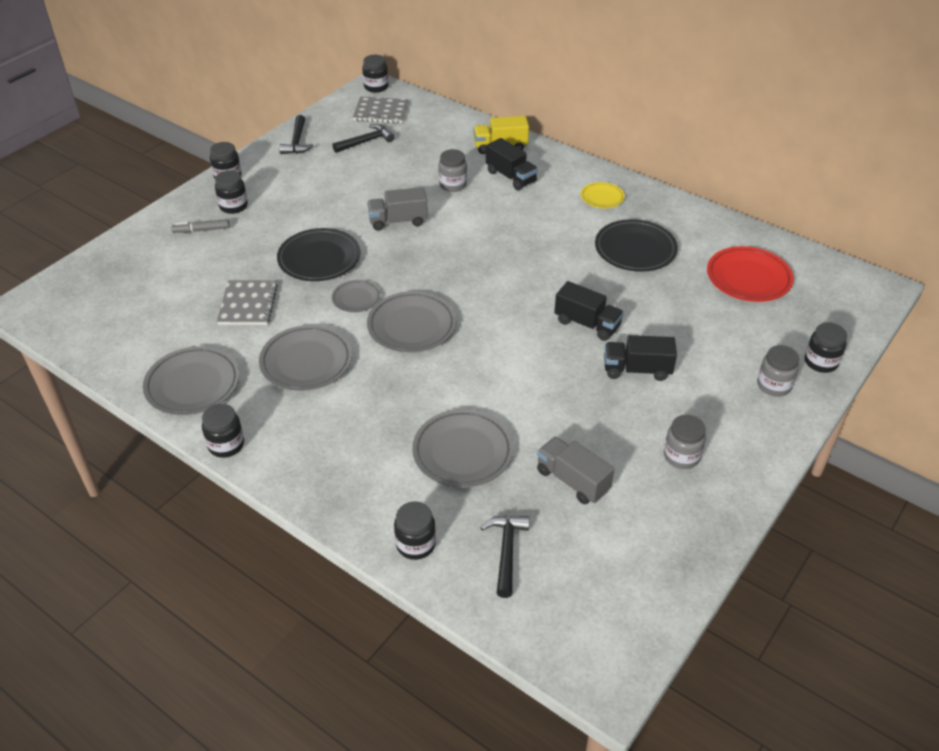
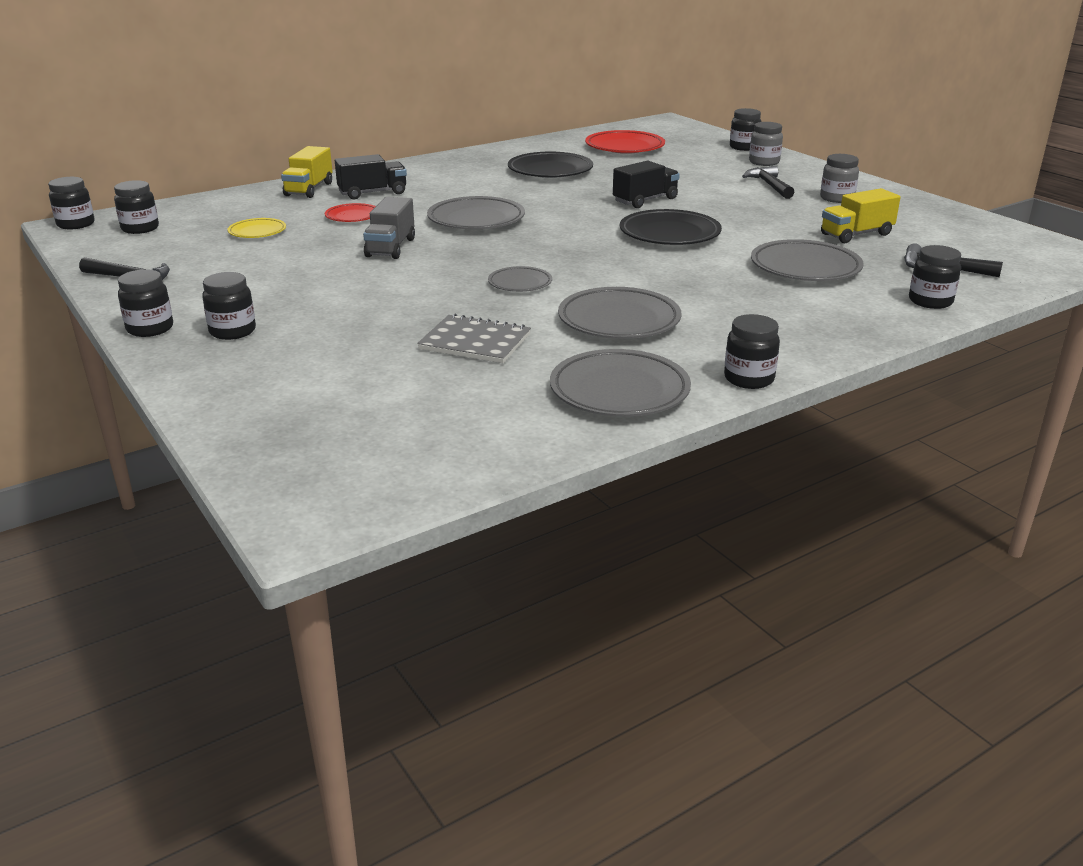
camera: 70 degrees left, 15 degrees down
grey marker [171,219,230,233] -> none
black plate [277,228,360,281] -> black plate moved to [620,209,722,245]
black hammer [332,124,395,153] -> black hammer moved to [742,165,794,199]
grey notebook [353,96,409,123] -> black jar [114,180,159,234]
grey plate [367,291,456,353] -> grey plate moved to [427,196,525,229]
grey jar [438,149,467,192] -> red plate [325,203,376,222]
grey truck [537,436,614,504] -> yellow truck [821,188,901,243]
yellow plate [581,182,625,208] -> yellow plate moved to [227,218,286,238]
black truck [604,335,677,381] -> none

